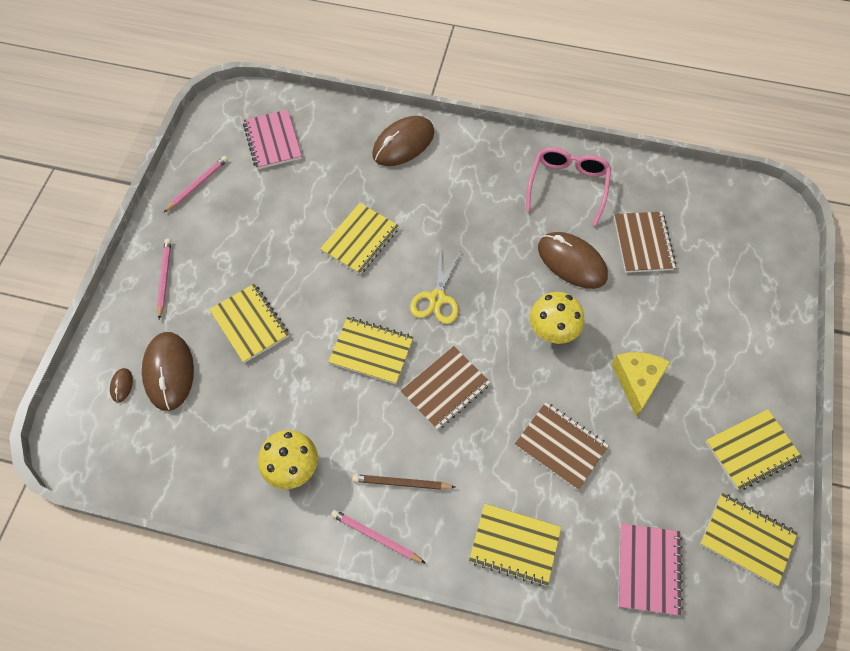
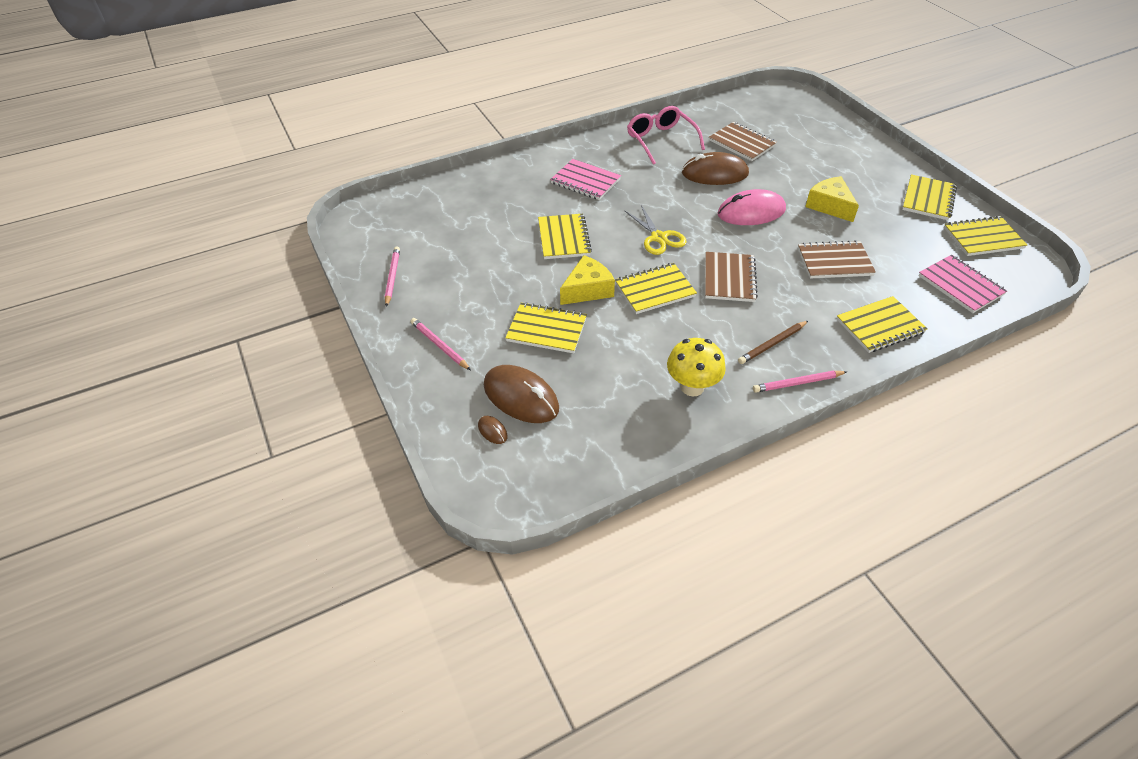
camera: 40 degrees left, 15 degrees down
pink notebook [243,110,302,170] -> pink notebook moved to [550,159,621,200]
brown mouse [372,116,434,166] -> none
yellow mushroom [530,292,584,344] -> pink mouse [717,189,786,225]
none -> yellow cheese [560,255,615,305]

